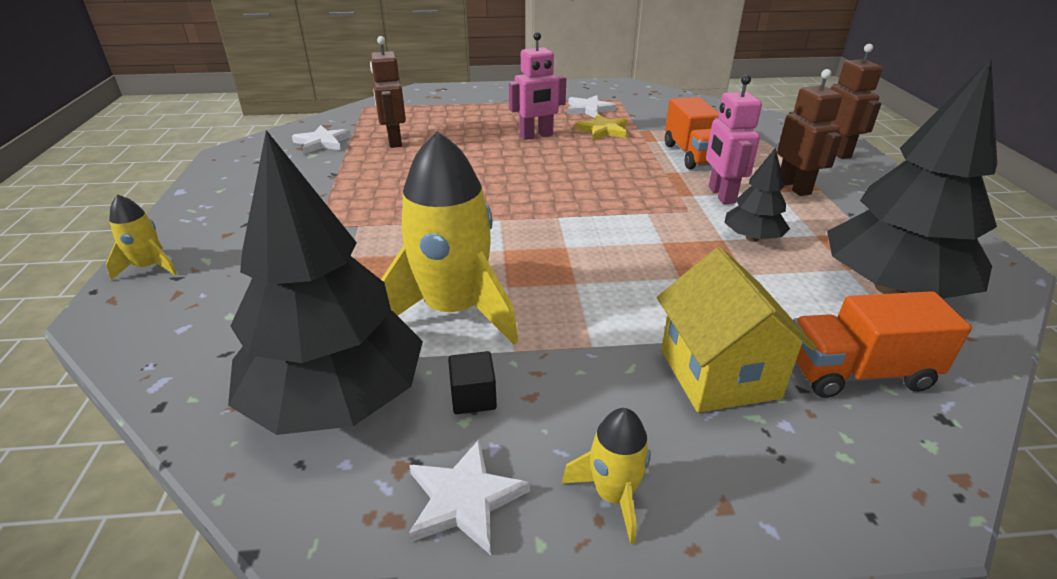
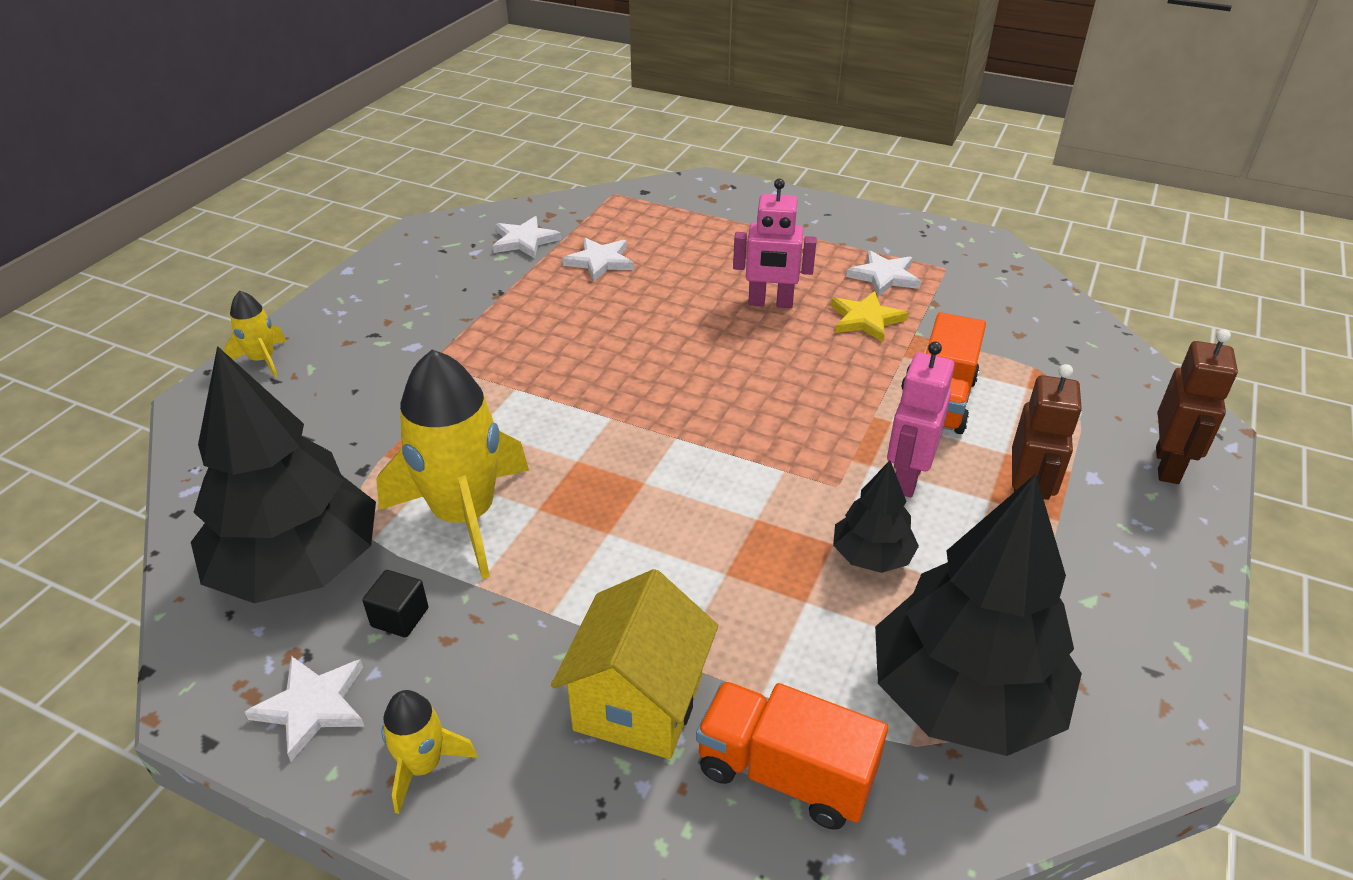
camera: 30 degrees right, 5 degrees up
brown robot [370,36,406,148] -> white star [562,238,634,282]

